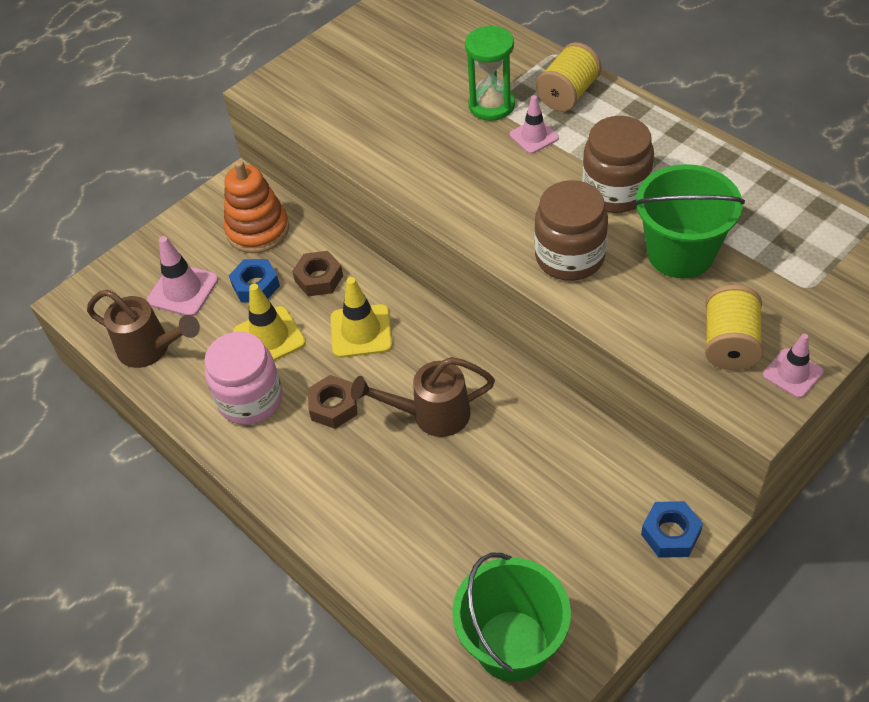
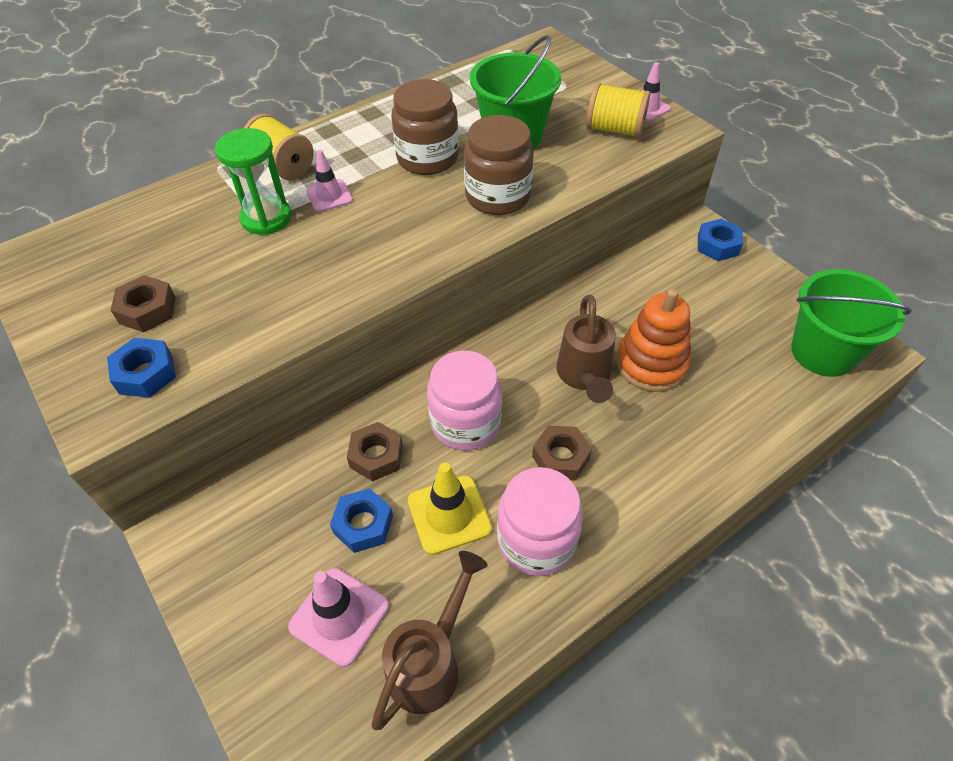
camera: 85 degrees left, 0 degrees up
orange stacking toy [224,160,289,253] -> orange stacking toy moved to [616,289,691,392]
yellow traffic cone [331,277,392,358] -> pink jar [427,350,502,450]
none -> blue nut [107,338,176,398]
none -> brown nut [111,275,175,333]

